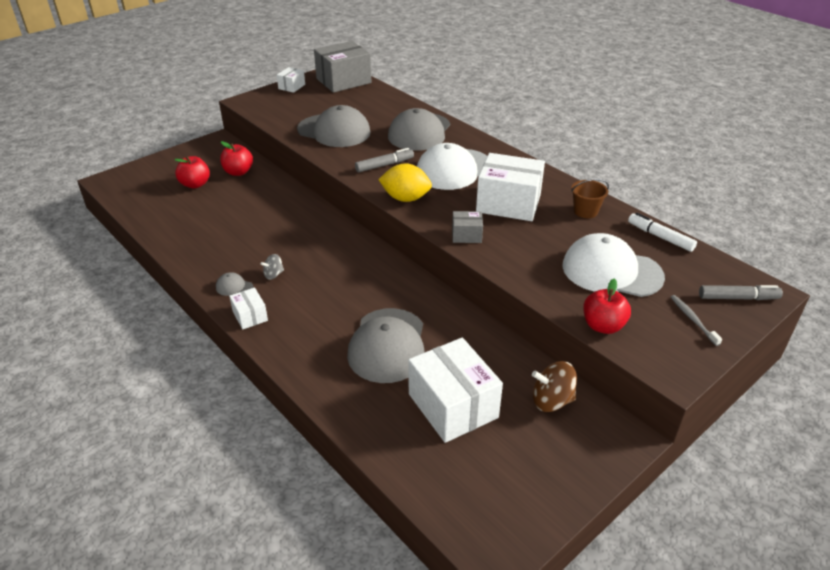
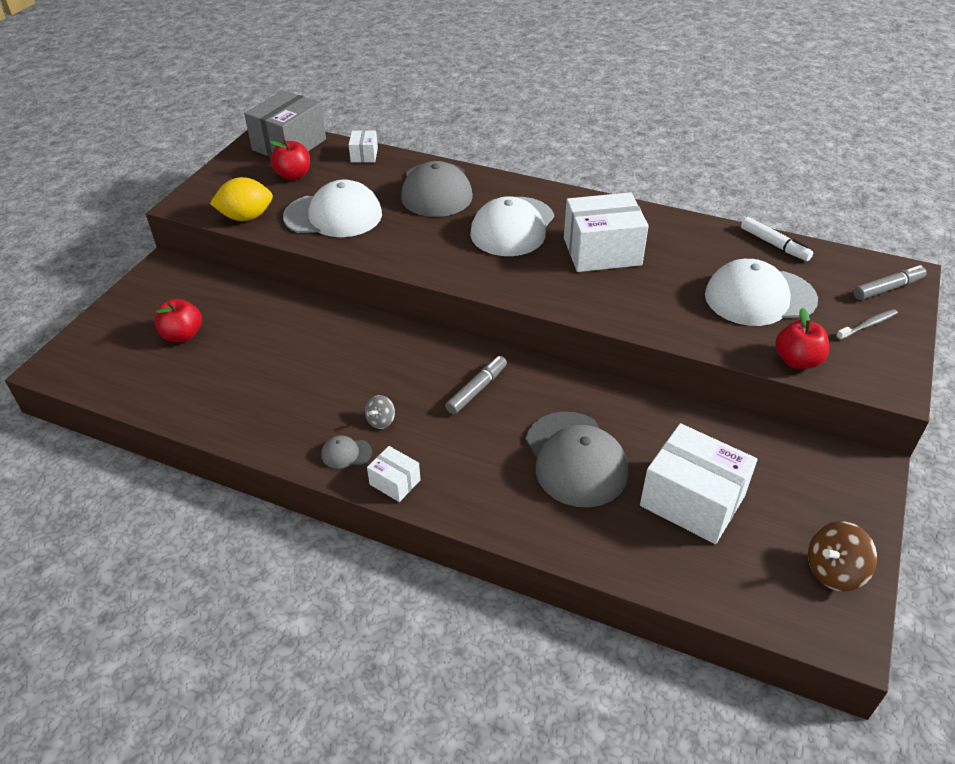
camera: 25 degrees left, 5 degrees up
red apple [220,141,253,176] -> red apple moved to [269,140,310,180]
white box [277,67,305,93] -> white box moved to [349,130,378,163]
grey cap [297,105,371,147] -> white cap [283,179,382,237]
grey marker [355,148,414,173] -> grey marker moved to [445,356,507,414]
yellow lemon [378,164,432,202] -> yellow lemon moved to [210,177,273,221]
grey box [452,211,483,243] -> none
brown spinning top [532,361,577,412] -> brown spinning top moved to [808,521,877,592]
brown bucket [571,179,609,218] -> none
white marker [628,213,697,252] -> white marker turned 150 degrees counterclockwise [741,217,813,261]
grey toothbrush [671,295,722,346] -> grey toothbrush turned 105 degrees clockwise [836,309,898,340]

